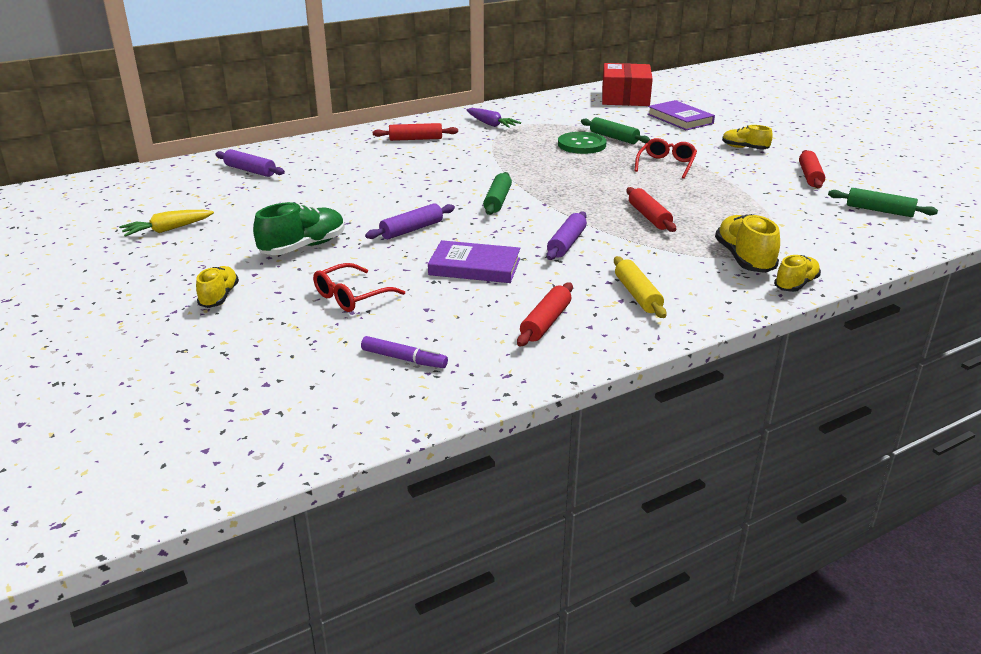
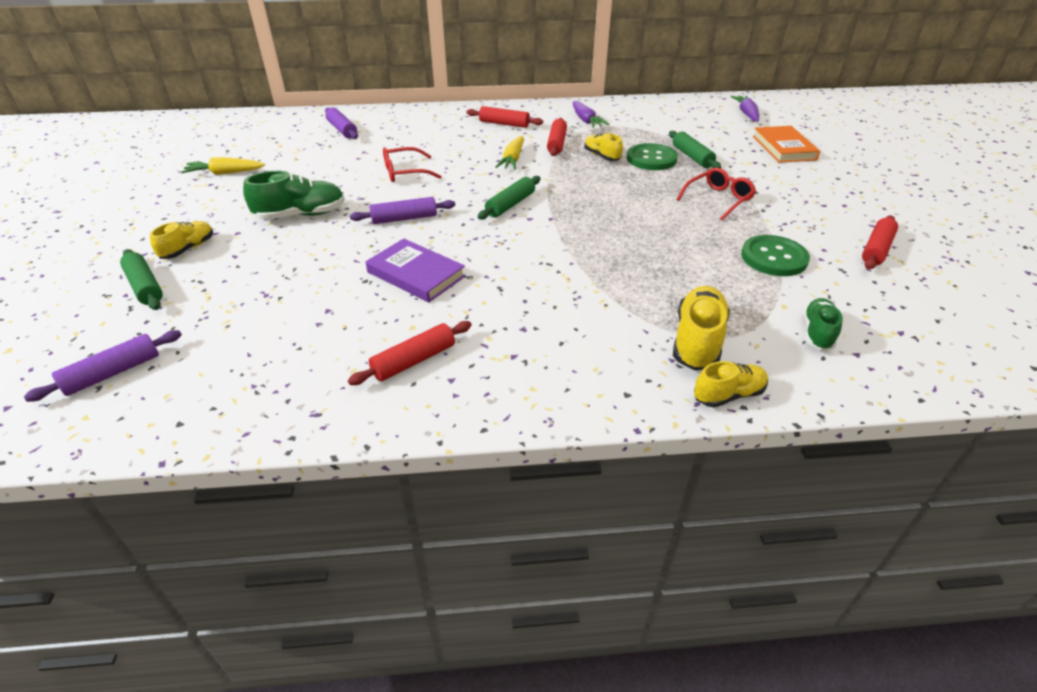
camera: 25 degrees right, 10 degrees up
red glasses [313,263,405,312] -> red glasses moved to [383,147,442,182]
purple marker [361,336,448,368] -> none
purple rolling pin [546,211,587,260] -> purple rolling pin moved to [24,330,182,402]
red box [602,63,653,106] -> purple carrot [730,96,759,122]
yellow rolling pin [614,256,667,318] -> none
red rolling pin [627,187,676,232] -> red rolling pin moved to [547,118,567,156]
purple book [647,100,715,130] -> orange book [753,126,820,163]
yellow shoe [722,125,773,150] -> yellow shoe moved to [584,133,623,161]
green rolling pin [828,188,938,217] -> green rolling pin moved to [120,249,163,310]
none -> yellow carrot [496,136,524,170]
none -> green button [741,235,810,276]
none -> green shoe [803,298,843,350]

